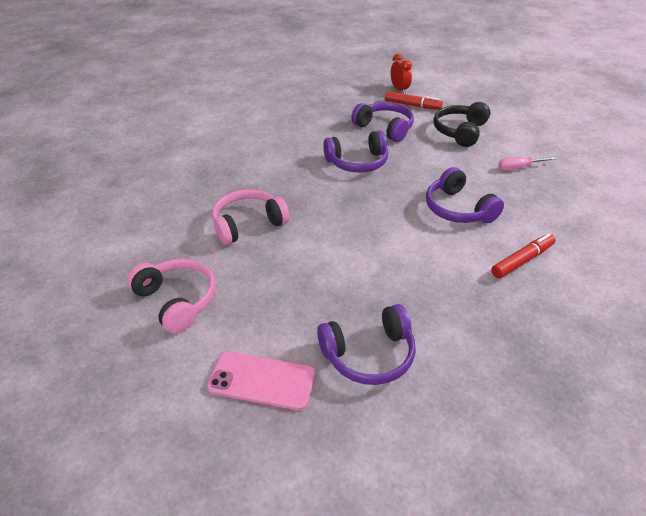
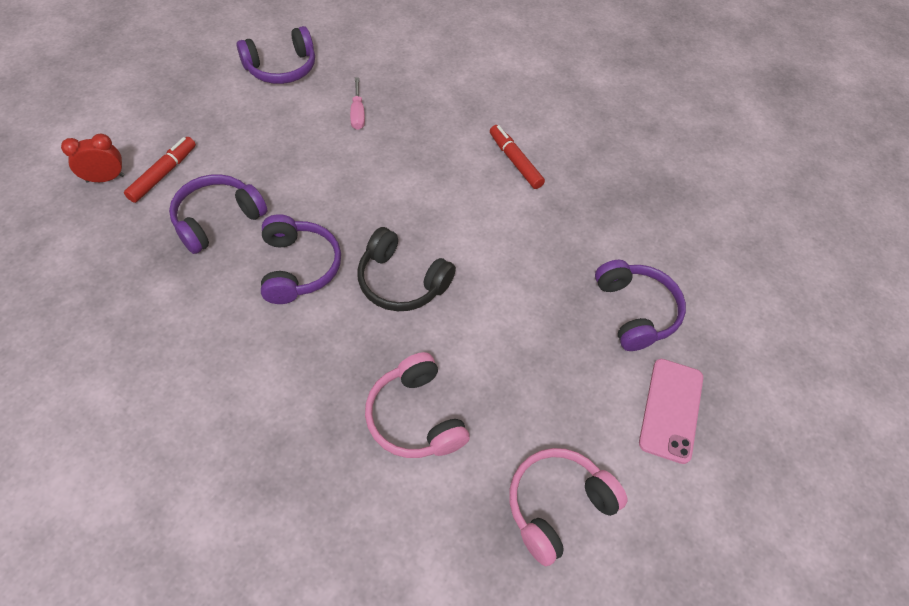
camera: 90 degrees left, 15 degrees up
purple headphones [426,167,504,223] -> purple headphones moved to [237,26,315,84]
black headphones [433,102,490,147] -> black headphones moved to [357,227,456,311]

